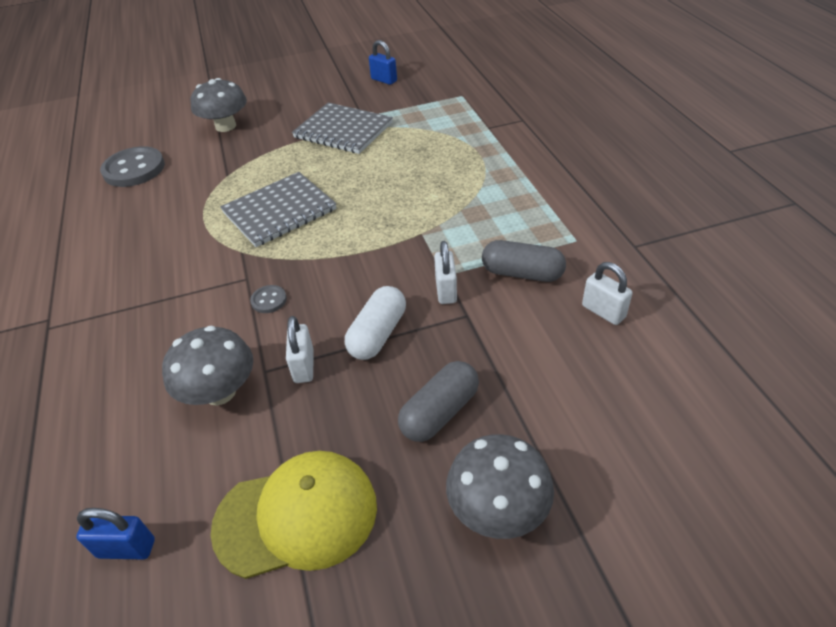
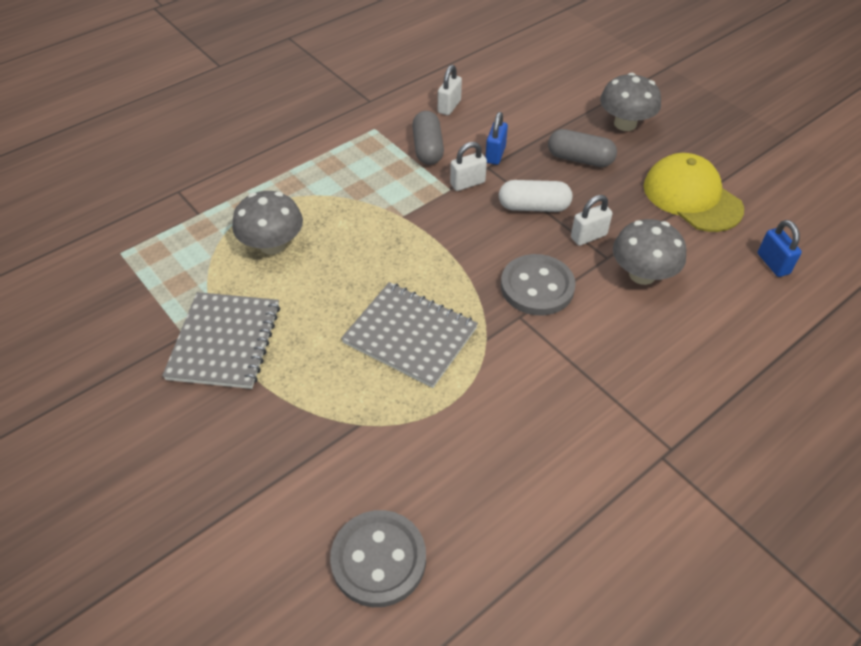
camera: 115 degrees left, 5 degrees up
grey mushroom [190,78,247,132] -> grey mushroom moved to [232,191,303,255]
grey button [250,285,287,313] -> grey button [501,254,576,315], size x2.18
blue padlock [369,40,397,85] -> blue padlock moved to [485,112,508,165]

